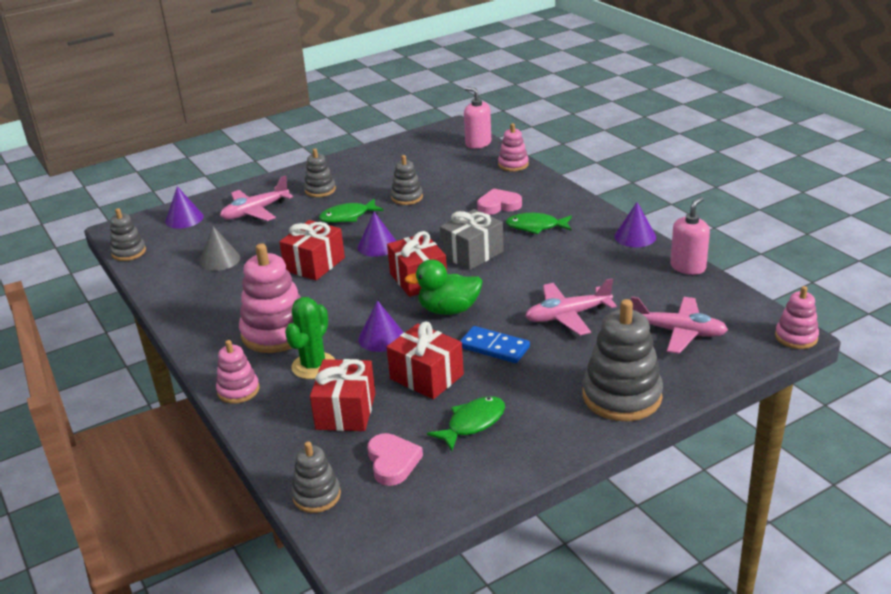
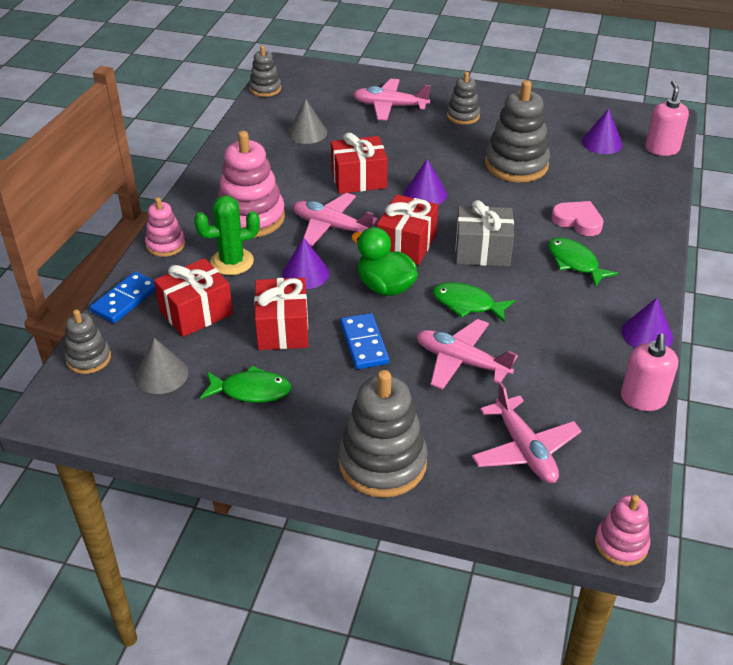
camera: 45 degrees right, 10 degrees up
purple cone [165,186,204,228] -> purple cone moved to [582,109,623,154]
green fish [319,199,384,223] -> green fish moved to [433,282,515,322]
pink heart [368,433,423,486] -> grey cone [135,338,189,394]
grey stacking toy [391,155,423,205] -> grey stacking toy [485,80,550,182], size x1.80
pink stacking toy [498,123,529,171] -> none
pink soap dispenser [670,197,710,275] -> pink soap dispenser turned 105 degrees clockwise [621,334,678,411]
none -> blue domino [90,271,156,323]
none -> pink plane [293,193,378,246]

